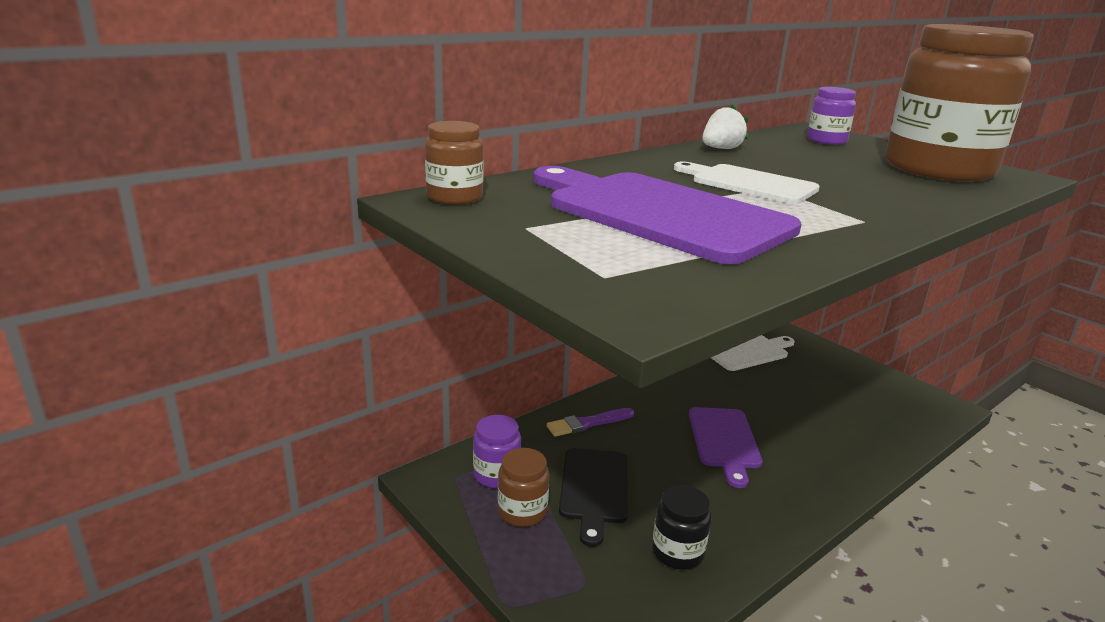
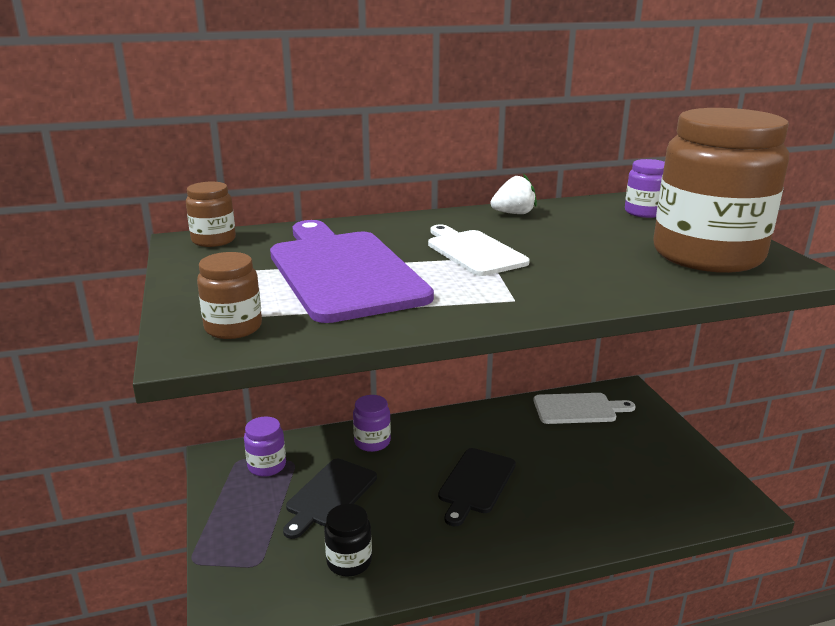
camera: 25 degrees right, 0 degrees up
brown jar [498,448,549,527] -> brown jar moved to [197,252,262,339]
purple brush [547,408,634,437] -> purple jar [353,395,391,452]
purple cutting board [689,407,762,488] -> black cutting board [438,448,516,526]

